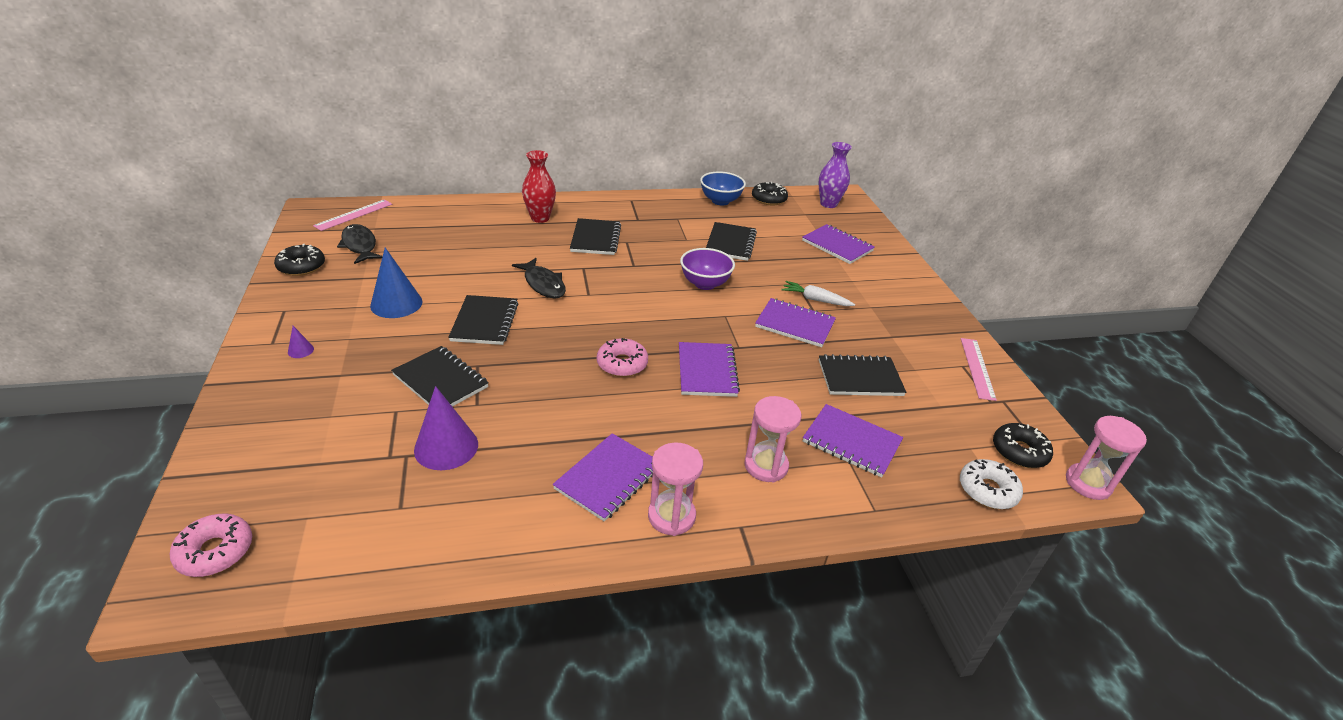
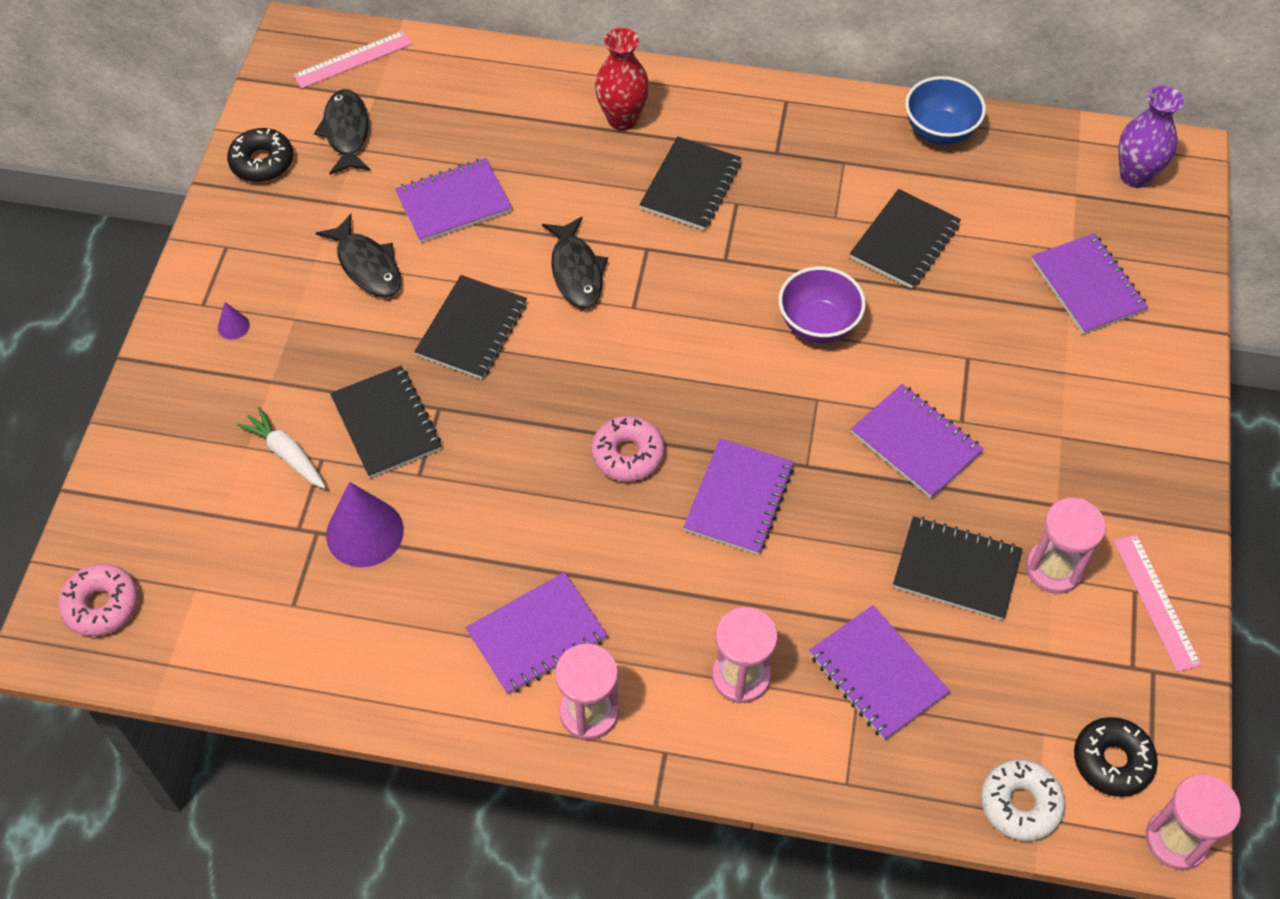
camera: 25 degrees right, 20 degrees up
blue cone [370,248,422,318] -> black fish [316,214,401,298]
black donut [752,182,788,205] -> none
white carrot [781,281,855,306] -> white carrot moved to [237,407,326,489]
pink ruler [961,338,997,401] -> pink ruler turned 45 degrees counterclockwise [1113,534,1201,672]
none -> purple notebook [395,158,512,243]
none -> pink hourglass [1026,498,1106,594]

